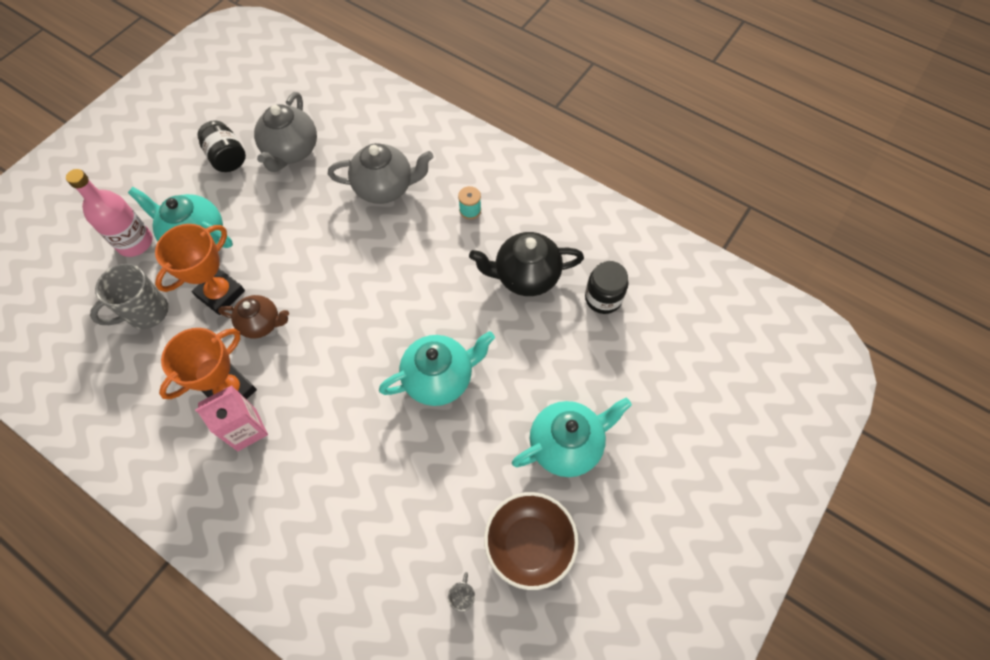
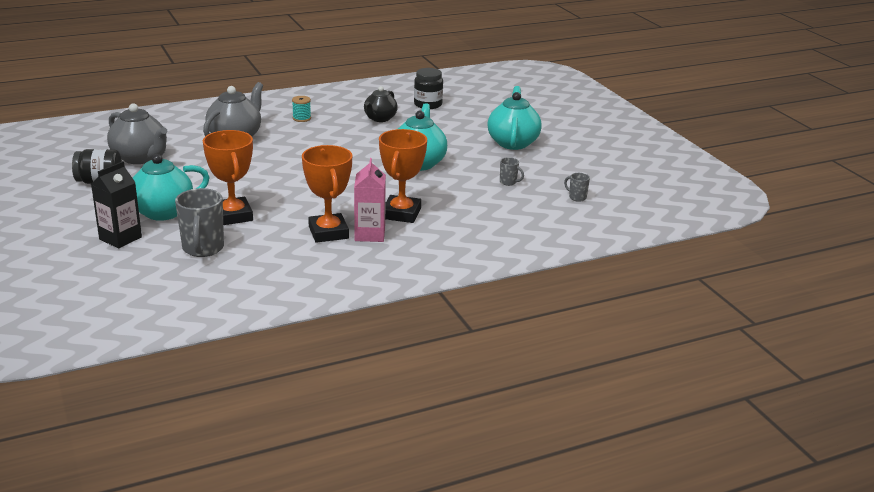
camera: 60 degrees left, 35 degrees down
pink bottle [66,169,153,257] -> black carton [91,161,142,248]
brown teapot [218,295,289,338] -> none
black teapot [469,232,584,296] -> black teapot [364,86,398,122], size x0.65
brown bowl [484,492,578,590] -> none
none -> orange trophy [379,129,427,223]
none -> grey mug [500,157,524,186]

